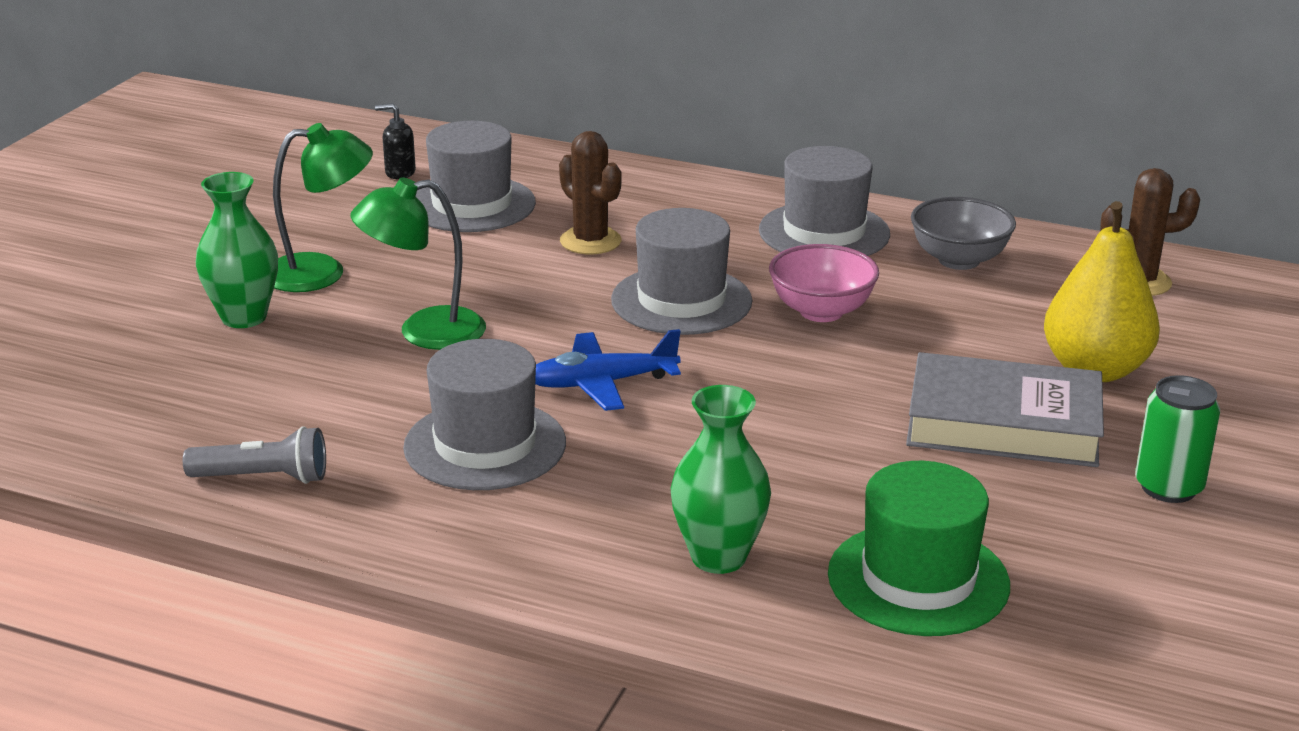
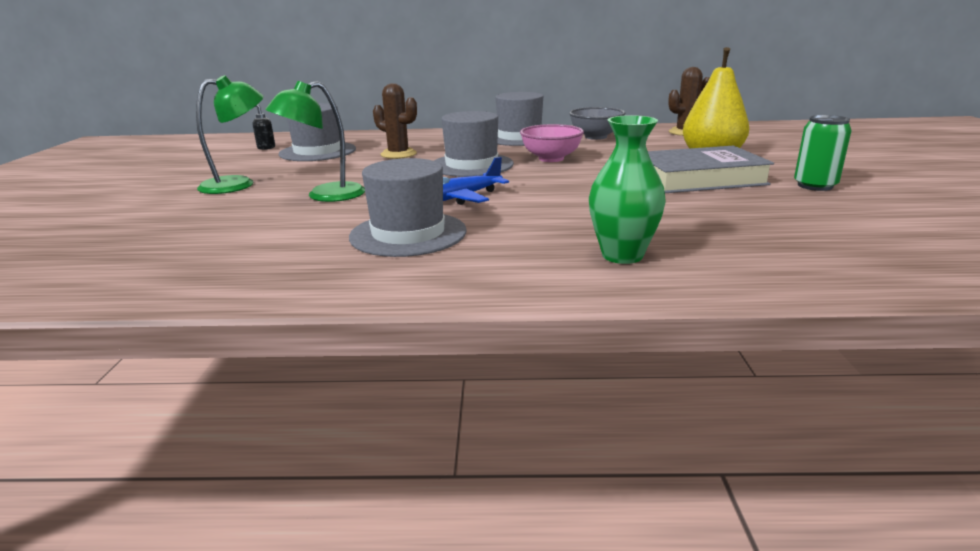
camera: 20 degrees left, 5 degrees down
grey flashlight [183,426,326,484] -> none
green vase [196,172,278,328] -> none
green hat [828,461,1010,636] -> none

